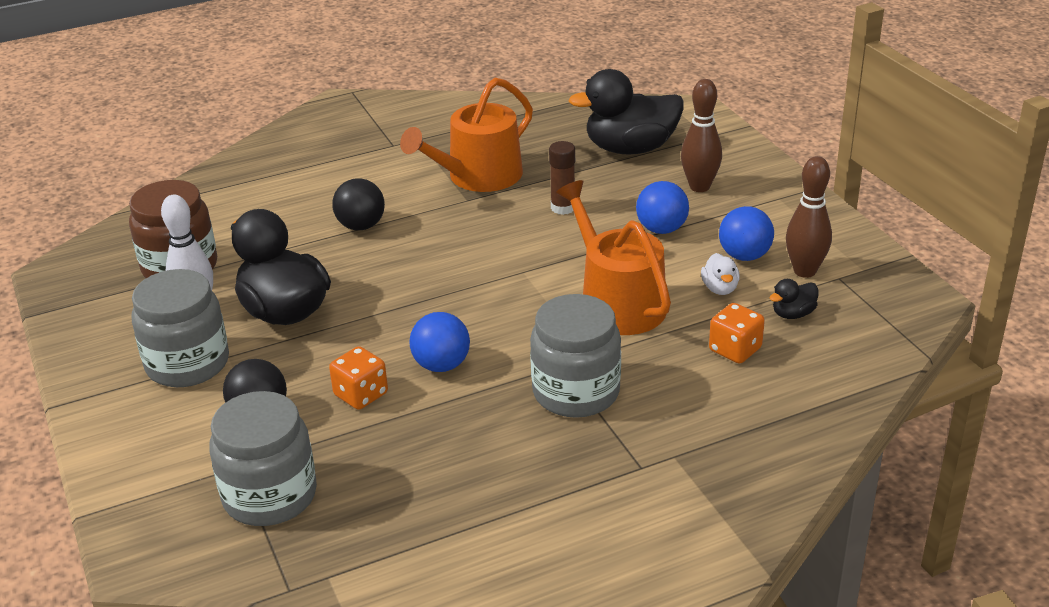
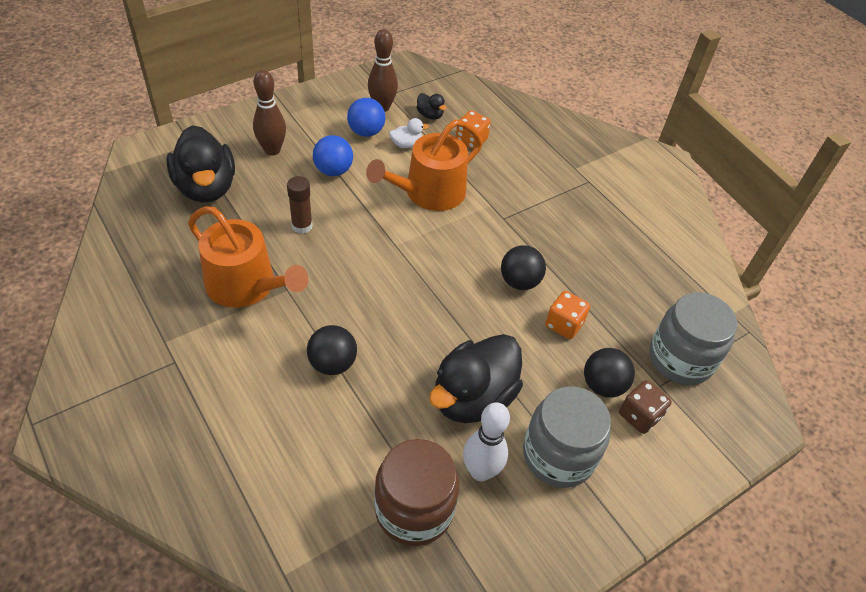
camera: 105 degrees left, 15 degrees up
blue ball [409,312,470,372] -> black ball [501,245,546,290]
grey jar [530,294,621,418] -> none
none -> brown dice [619,380,672,434]

